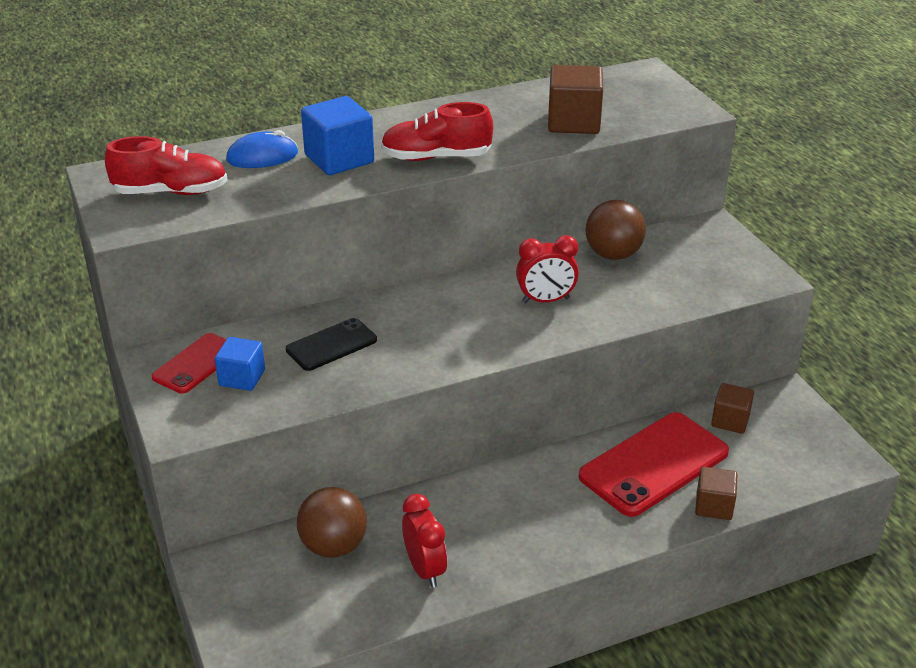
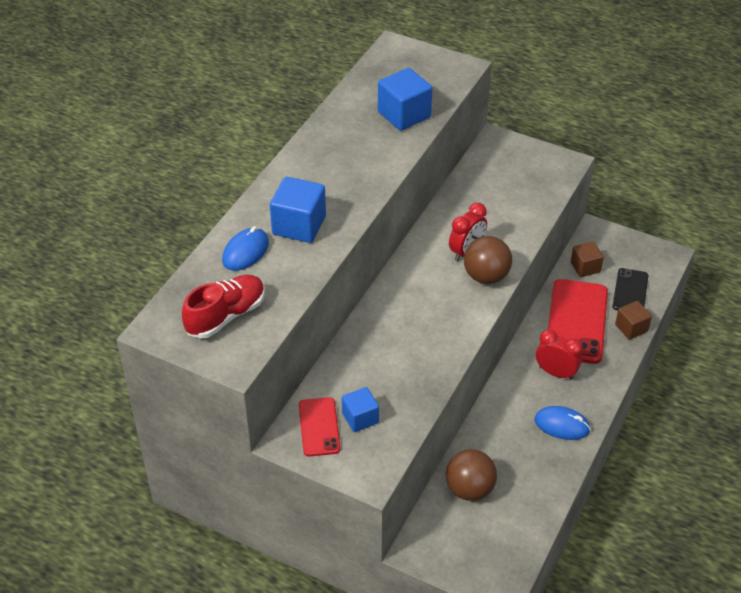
camera: 40 degrees left, 10 degrees up
black phone [286,318,377,371] -> black phone moved to [613,268,648,310]
red shoe [381,102,493,161] -> none
red clock [402,494,447,588] -> red clock moved to [536,329,583,380]
brown cube [548,65,603,134] -> blue cube [378,68,432,131]
brown ball [586,200,646,260] -> brown ball moved to [464,236,512,284]
none -> blue mouse [535,406,591,440]

